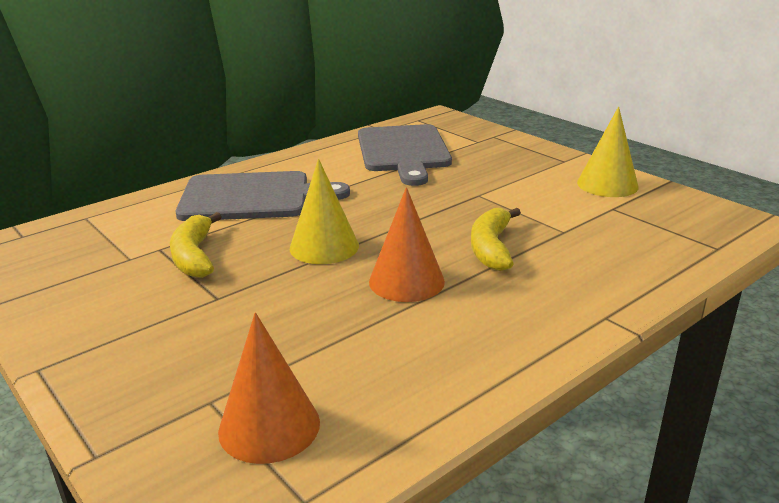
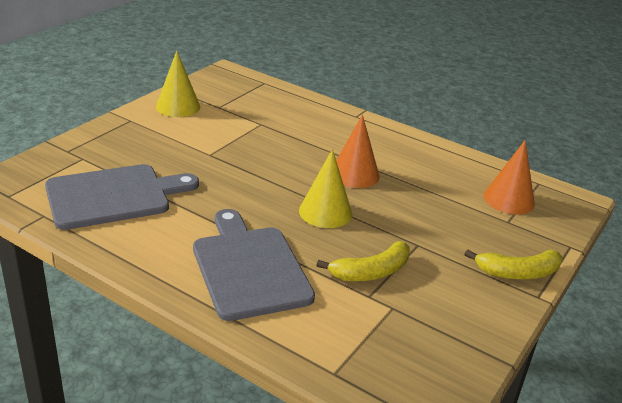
camera: 110 degrees left, 5 degrees up
yellow banana [471,208,521,271] -> yellow banana moved to [465,249,563,279]

